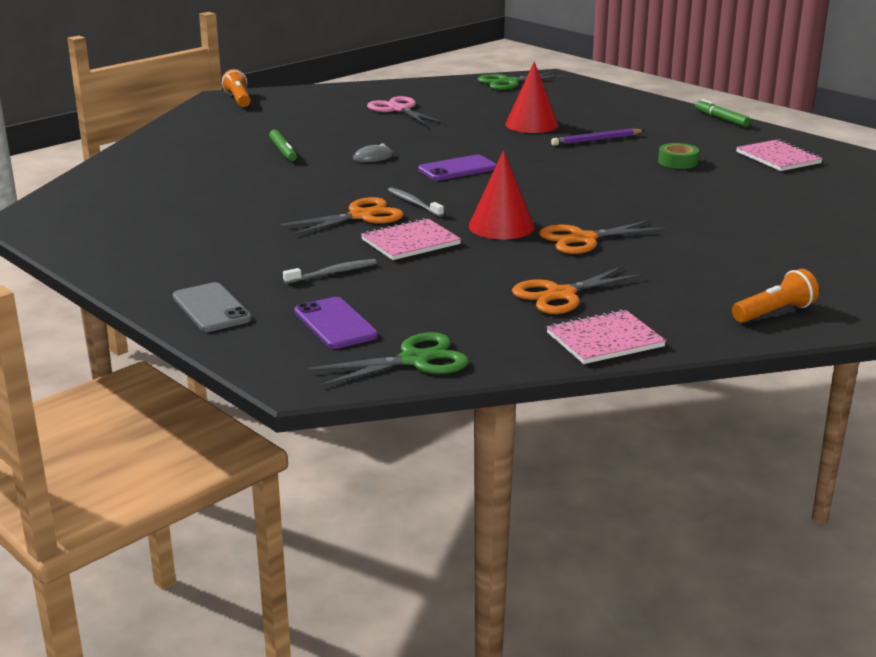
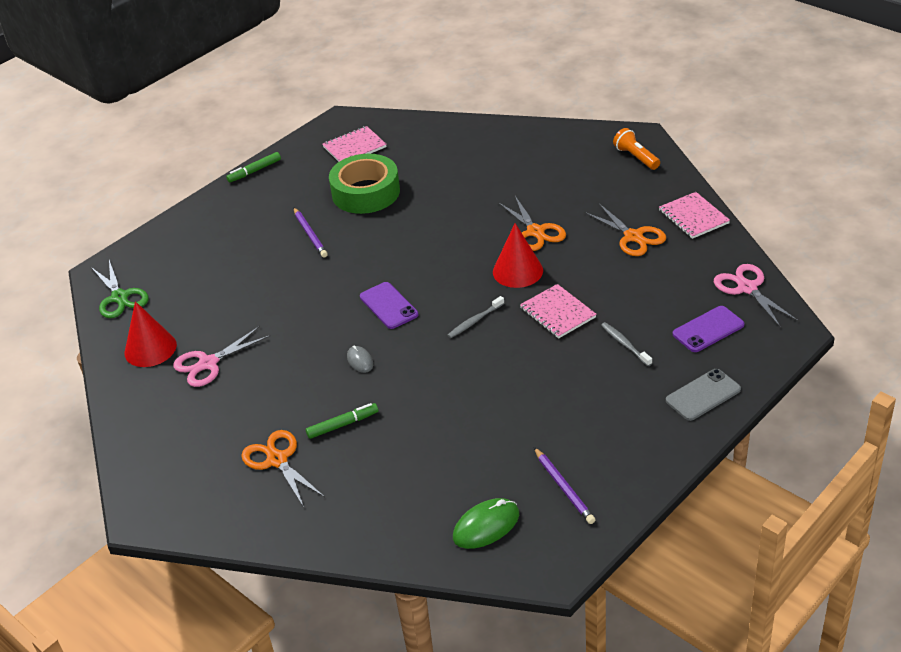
camera: 90 degrees left, 15 degrees up
orange flashlight [222,69,251,107] -> none
orange scissors [280,197,404,236] -> orange scissors moved to [241,430,325,507]
green scissors [309,332,469,387] -> pink scissors [714,264,799,328]
red cone [505,61,559,133] -> red cone moved to [124,301,177,367]
green tape [658,143,699,169] -> green tape [329,154,400,214], size x2.18
none -> green mouse [453,498,519,549]
none -> purple pencil [534,447,595,524]

